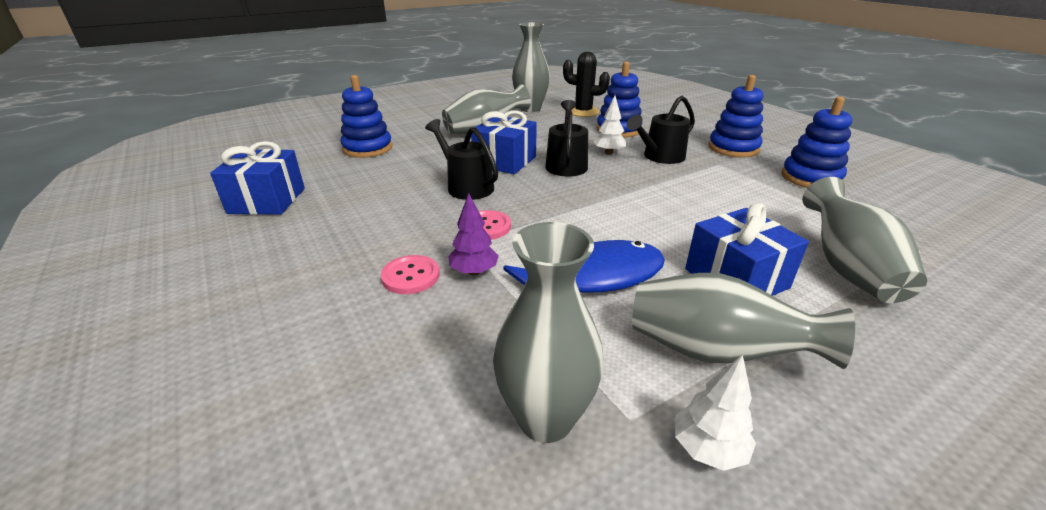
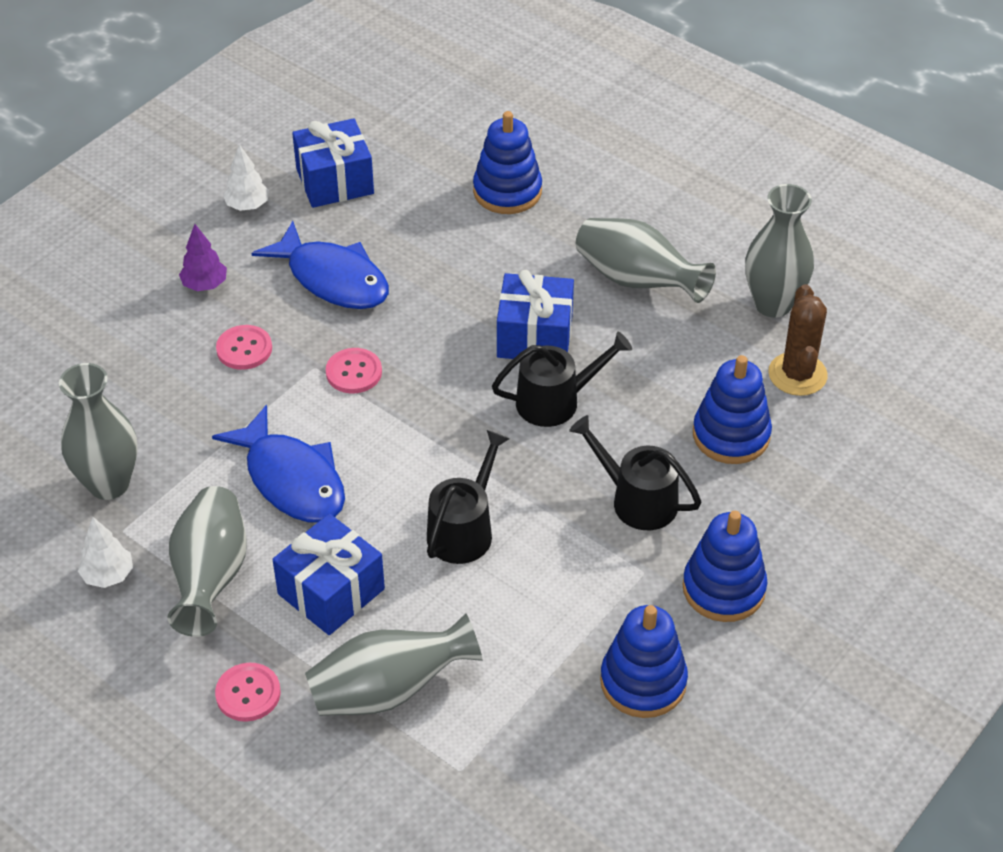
camera: 70 degrees right, 15 degrees up
black watering can [425,119,498,200] -> black watering can moved to [427,430,509,564]
purple tree [448,193,499,275] -> purple tree moved to [179,224,227,291]
black cactus [563,52,610,117] -> brown cactus [768,284,828,396]
white tree [593,96,626,154] -> white tree moved to [223,144,269,211]
none -> pink button [215,663,281,722]
none -> blue fish [252,221,389,309]

